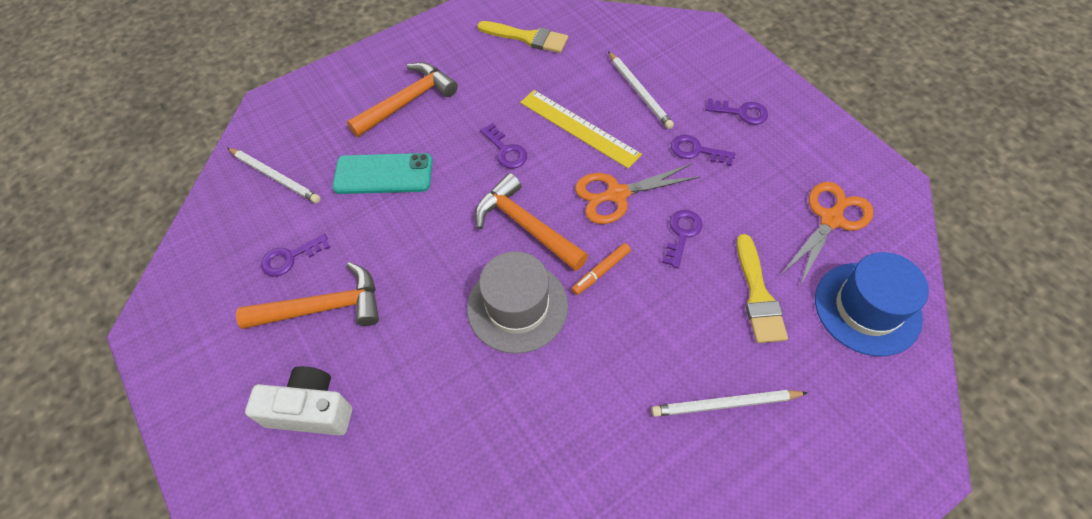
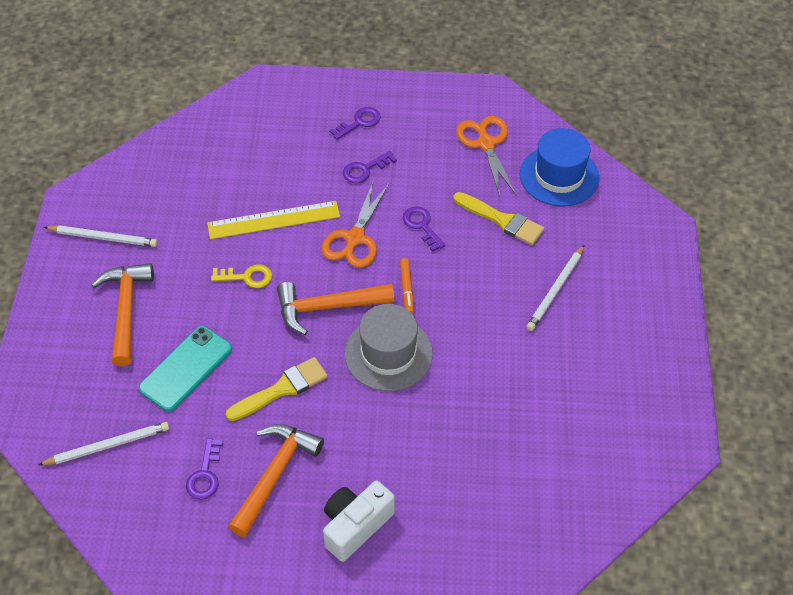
camera: 55 degrees left, 5 degrees down
yellow brush [477,21,568,53] -> yellow brush moved to [225,357,328,421]
purple key [480,123,527,169] -> yellow key [211,264,273,288]
white pencil [608,51,674,129] -> white pencil moved to [44,225,158,247]

